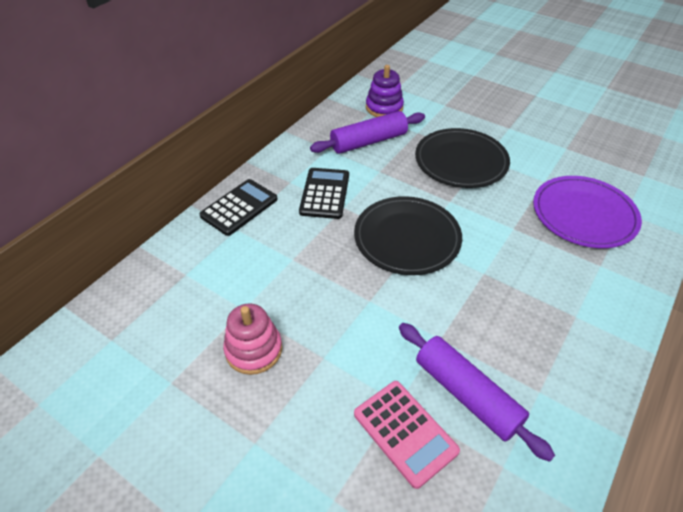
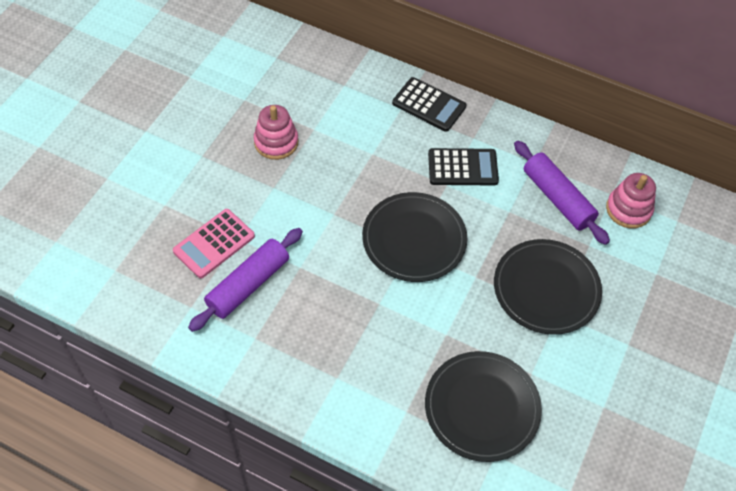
camera: 80 degrees right, 10 degrees up
purple stacking toy [366,65,404,117] -> pink stacking toy [606,173,656,228]
purple plate [533,176,642,248] -> black plate [425,351,542,462]

